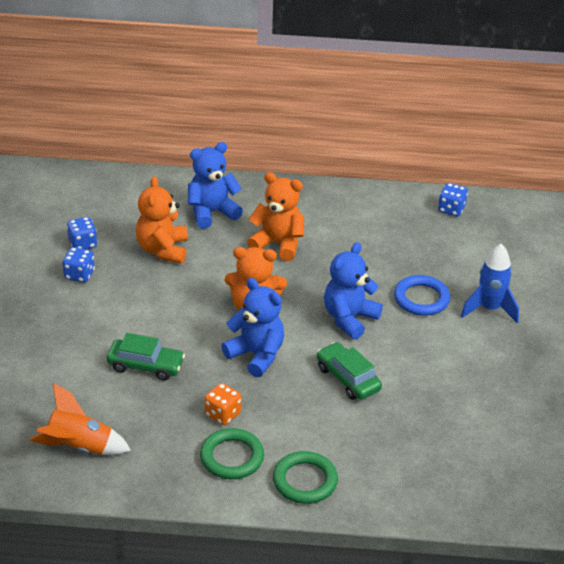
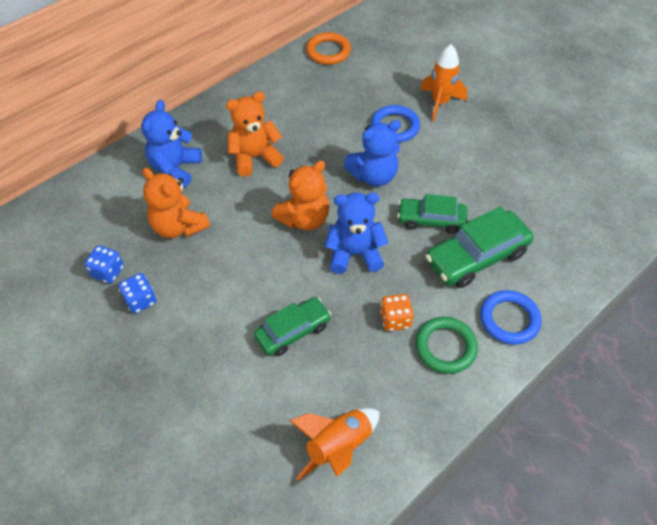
camera: 45 degrees left, 15 degrees up
green ring [273,451,338,504] -> blue ring [480,290,542,345]
blue teddy bear [324,242,383,339] -> blue teddy bear turned 105 degrees counterclockwise [344,120,401,187]
blue dice [438,183,468,216] -> orange ring [306,32,351,65]
blue rocket [461,244,519,323] -> orange rocket [420,44,467,121]
none -> green car [425,206,534,288]

